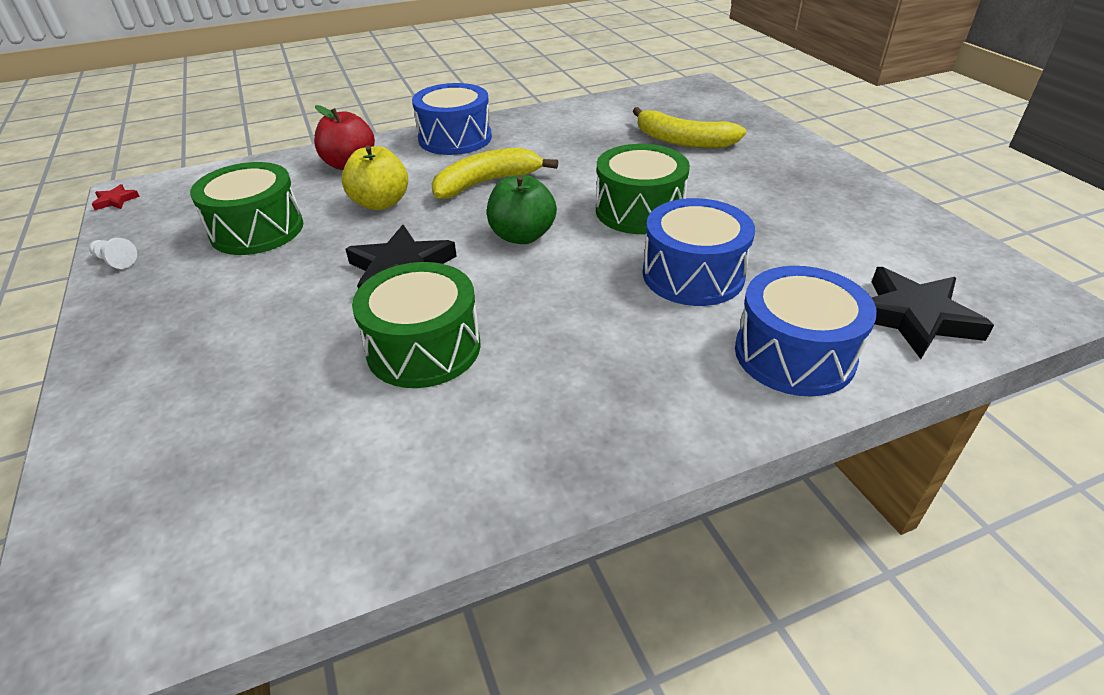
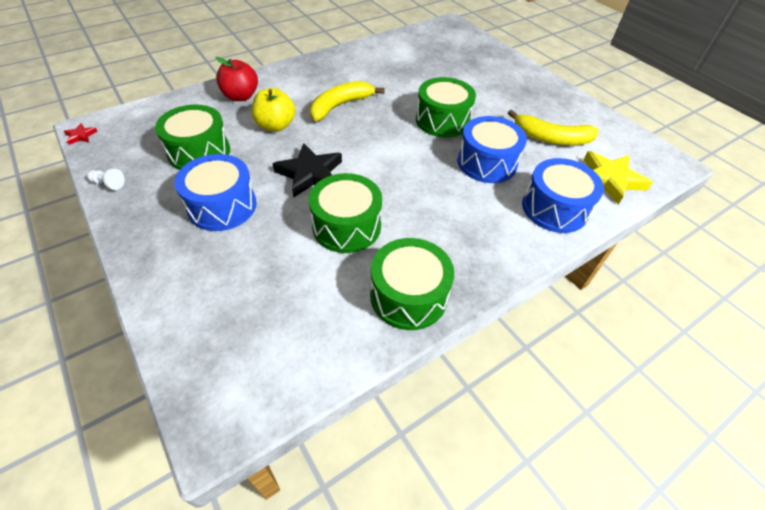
camera: 15 degrees left, 10 degrees up
blue drum [412,83,492,155] -> blue drum moved to [175,154,257,231]
green apple [487,175,557,244] -> none
yellow banana [633,107,746,148] -> yellow banana moved to [508,110,599,145]
black star [872,267,994,359] -> yellow star [584,151,653,205]
none -> green drum [370,238,454,330]

